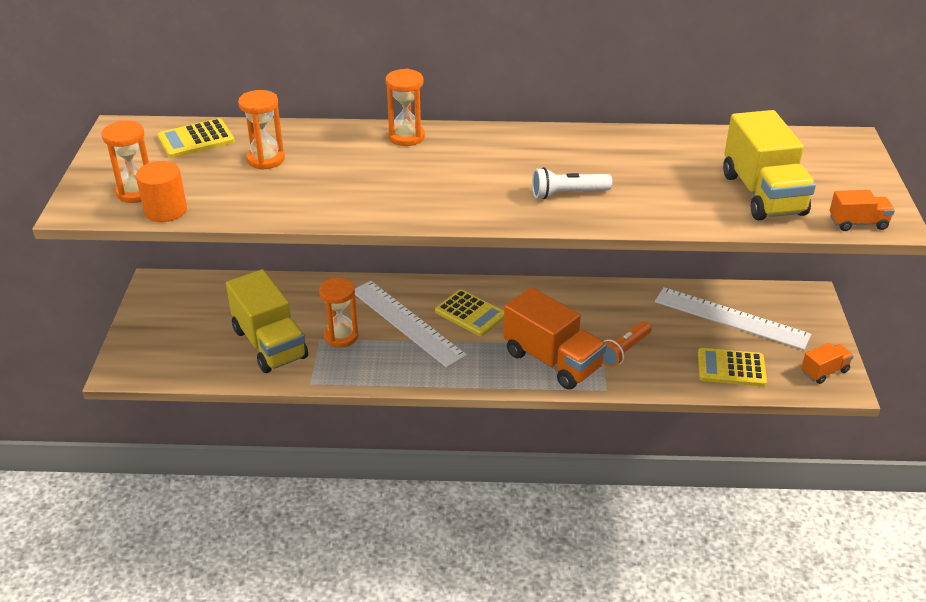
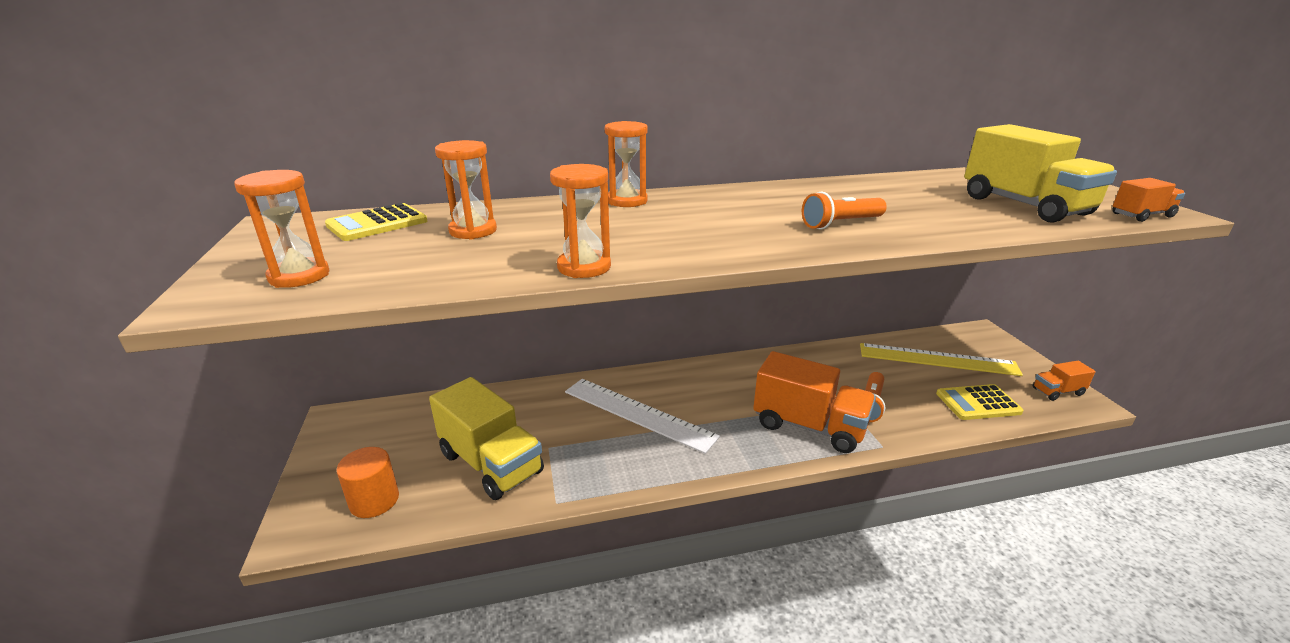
camera: 15 degrees left, 10 degrees down
orange cylinder [136,161,187,222] -> orange cylinder moved to [337,447,399,518]
orange hourglass [319,278,358,348] -> orange hourglass moved to [550,164,611,278]
yellow calculator [435,289,504,336] -> none
white flashlight [532,167,612,199] -> orange flashlight [802,192,887,229]
white ruler [655,287,811,350] -> yellow ruler [860,343,1023,376]
orange truck [801,343,854,384] -> orange truck turned 150 degrees counterclockwise [1033,361,1096,401]

